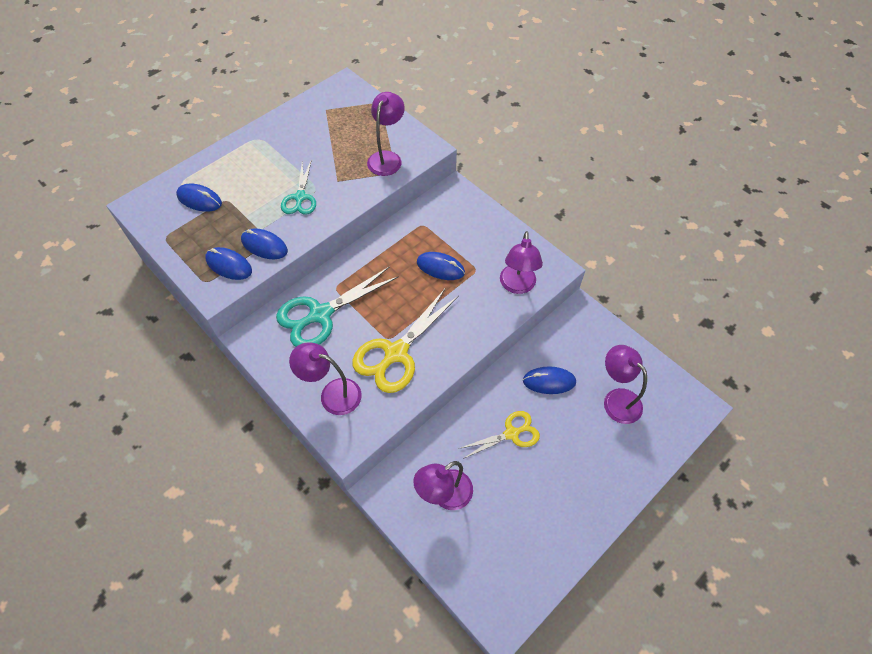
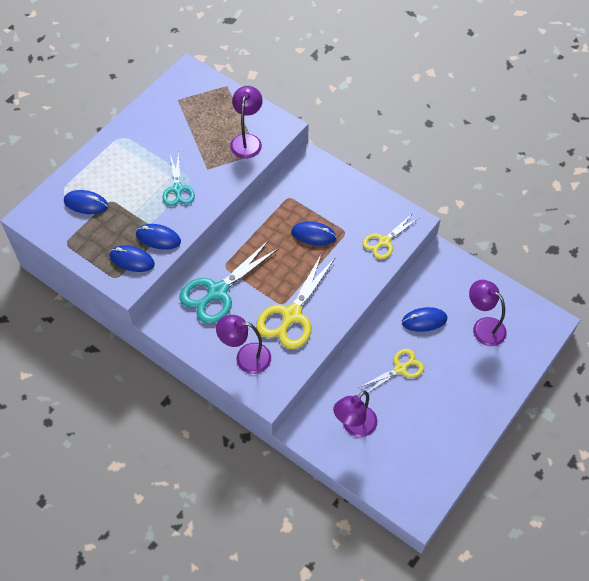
camera: 10 degrees left, 0 degrees up
purple lamp [500,231,543,294] -> yellow scissors [362,213,419,260]

